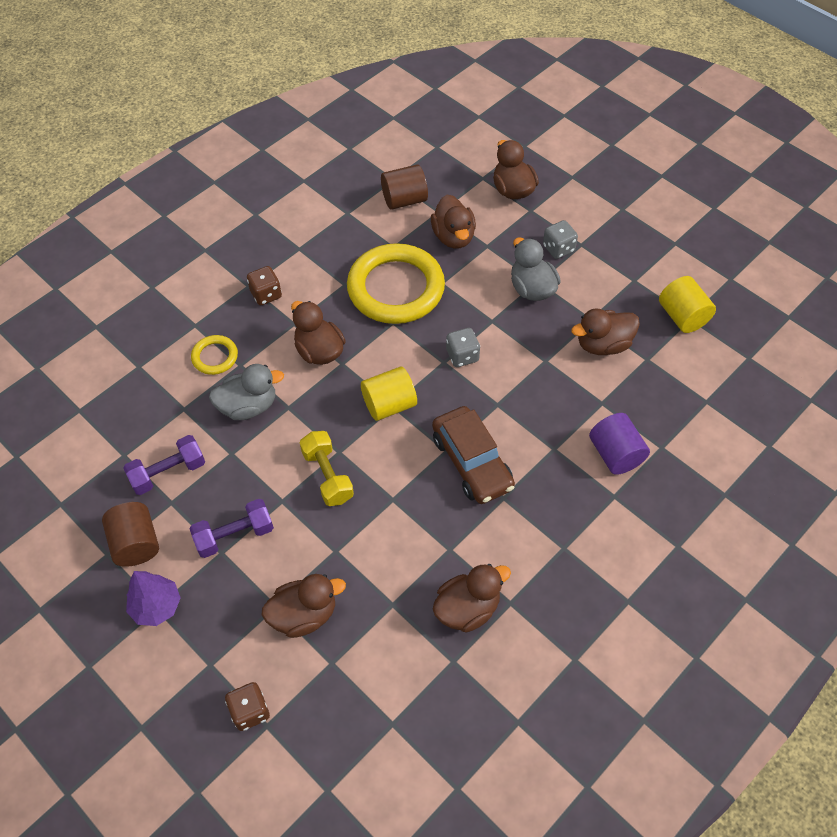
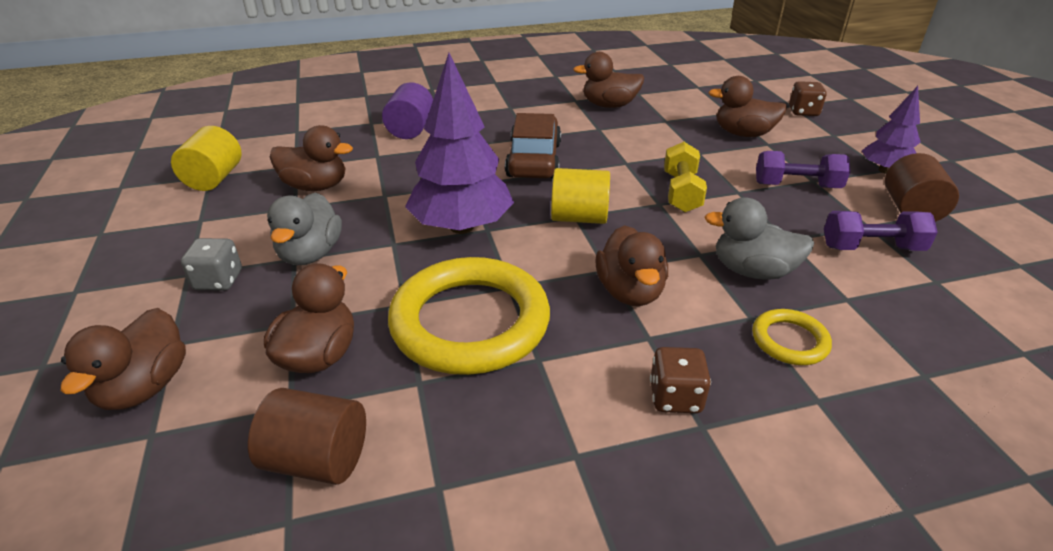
camera: 150 degrees left, 20 degrees down
grey dice [446,328,480,367] -> purple tree [405,53,514,234]

